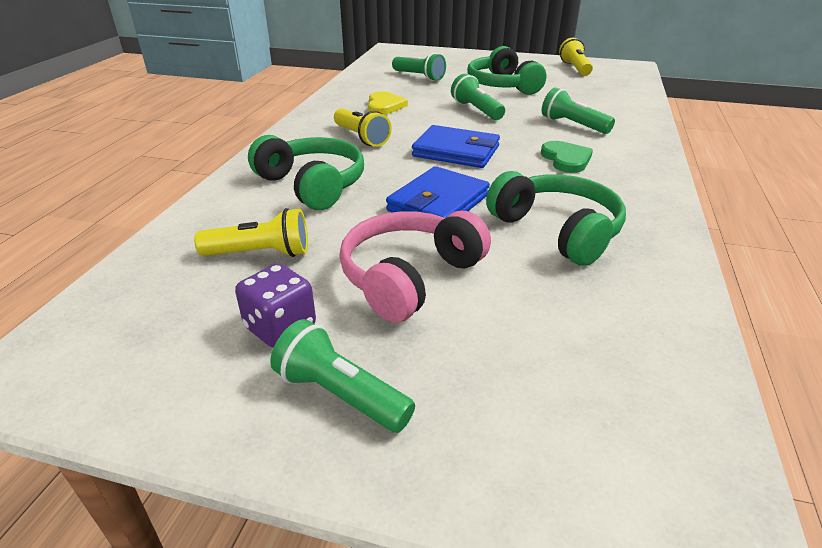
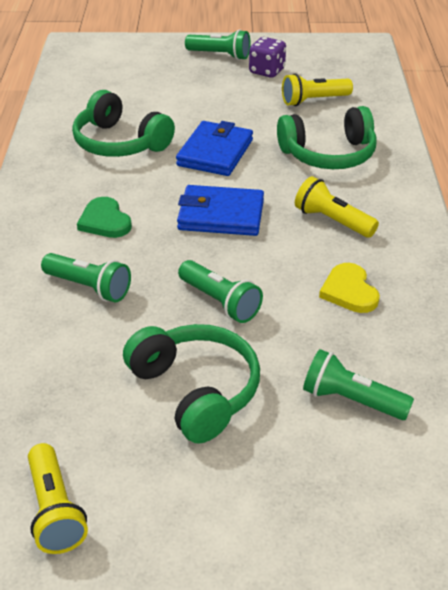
camera: 165 degrees right, 5 degrees up
green headphones [248,135,364,210] -> green headphones turned 45 degrees counterclockwise [277,106,377,169]
pink headphones [339,211,491,323] -> none

